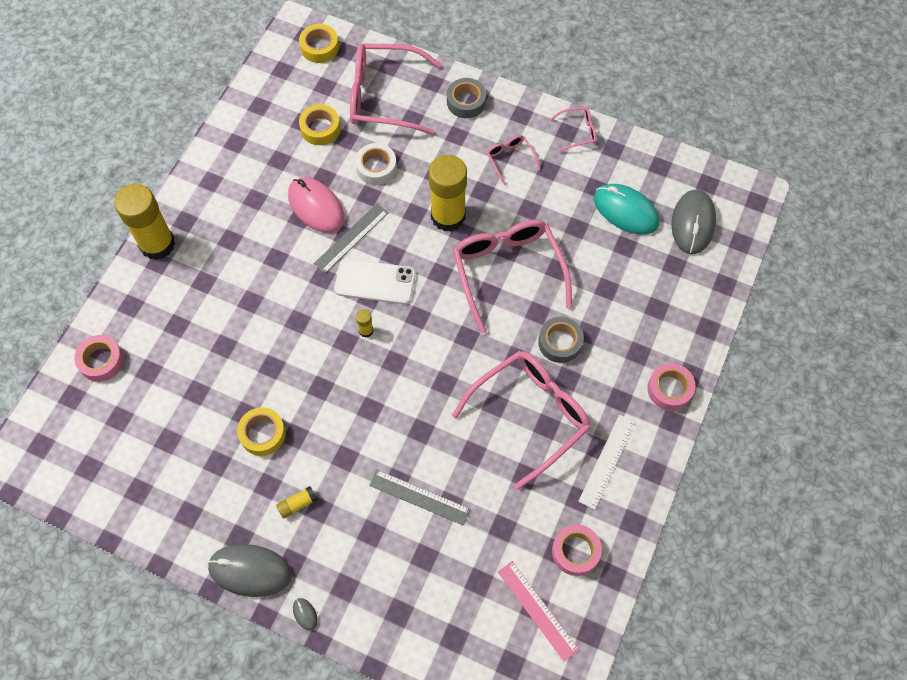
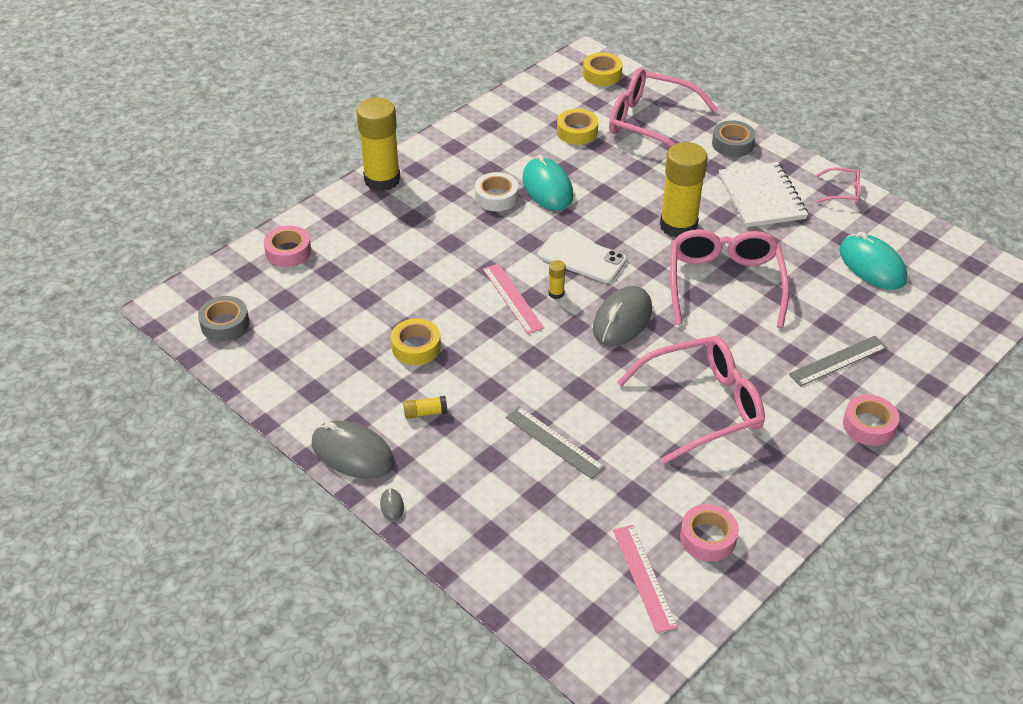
camera: 20 degrees right, 20 degrees down
pink mouse [288,177,345,233] -> turquoise mouse [523,154,573,210]
grey ruler [314,204,389,273] -> grey ruler moved to [789,336,887,386]
white tape [355,143,397,185] -> white tape moved to [475,172,518,211]
pink glasses [487,135,540,186] -> white notebook [719,162,808,227]
grey tape [538,317,584,363] -> grey tape moved to [198,296,249,341]
white ruler [578,415,635,510] -> none
grey mouse [671,190,716,254] -> grey mouse moved to [593,286,652,346]
none -> pink ruler [483,263,544,334]

